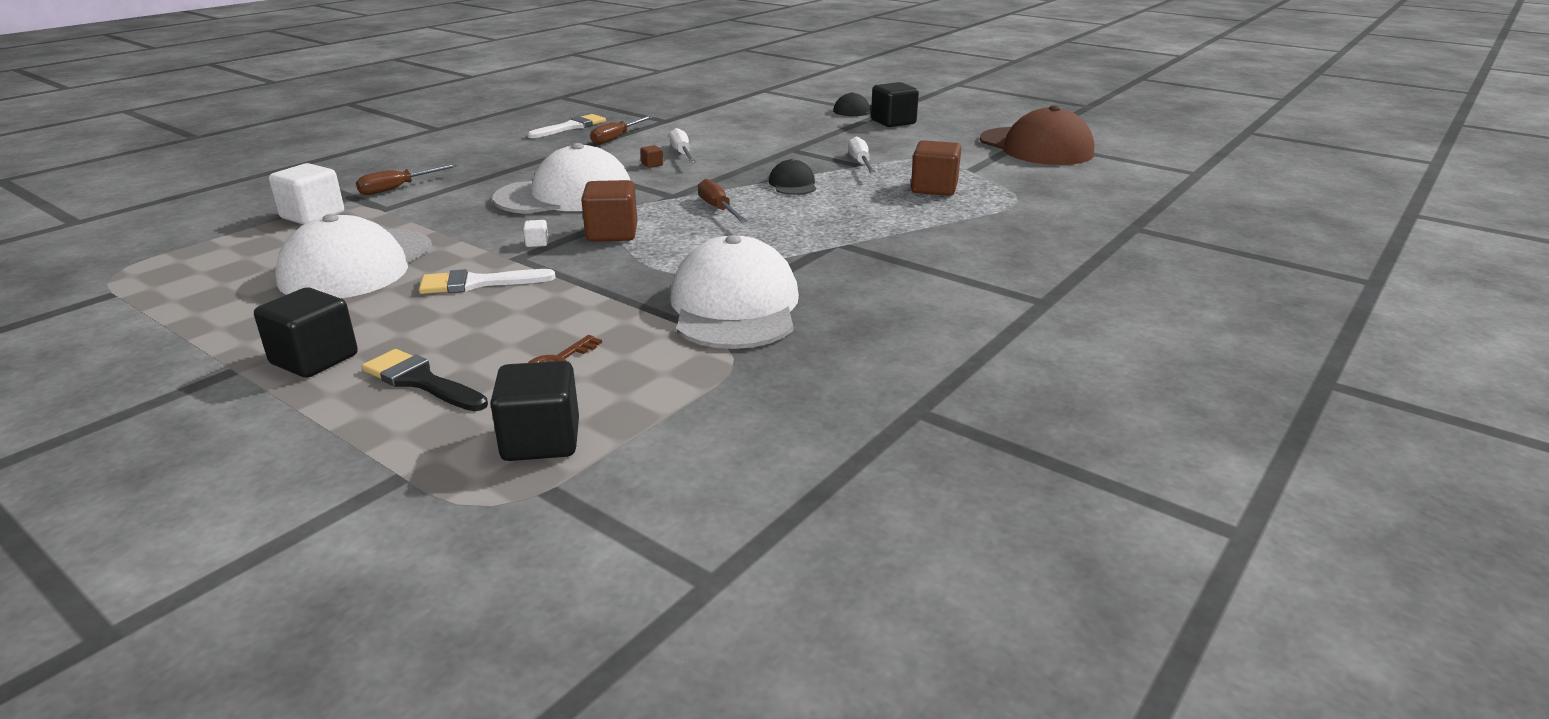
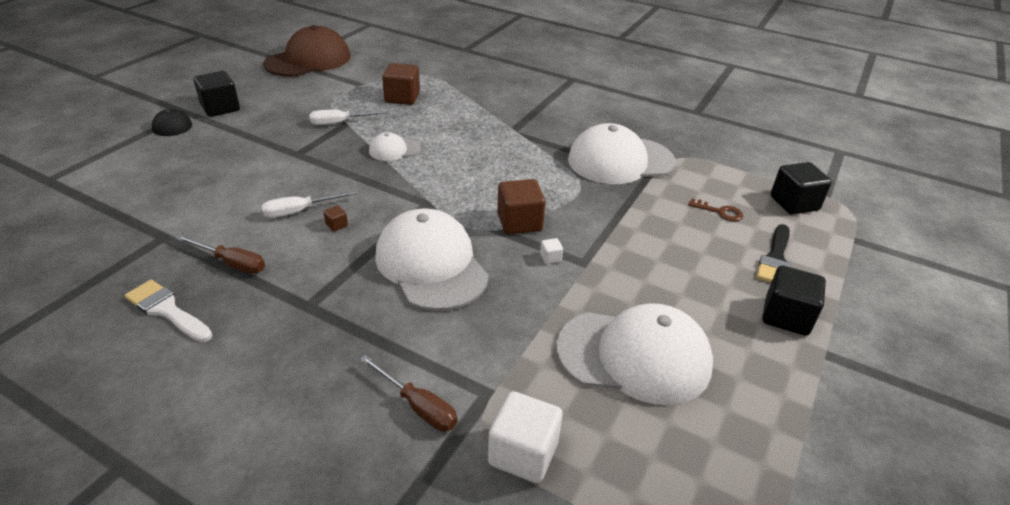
camera: 100 degrees left, 10 degrees up
white brush [419,269,555,294] -> none
brown screwdriver [698,179,748,223] -> none
black cap [769,159,816,195] -> white cap [369,132,421,161]

